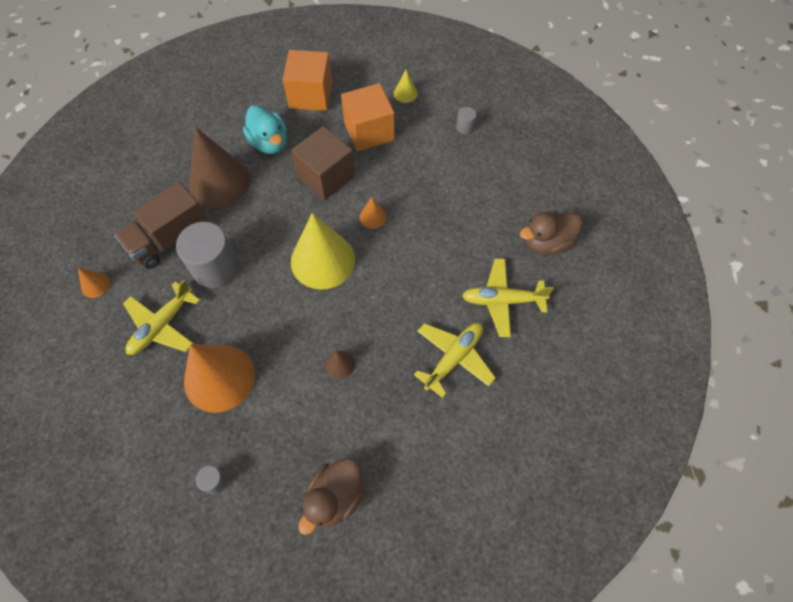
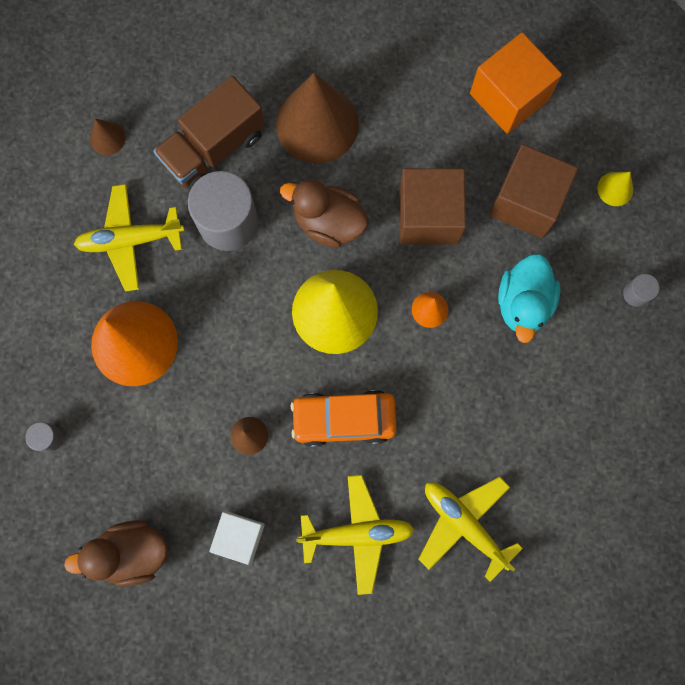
camera: 45 degrees right, 15 degrees up
orange cone [78,268,110,298] -> brown cone [90,119,126,155]
brown truck [115,182,207,269] -> brown truck turned 45 degrees counterclockwise [153,76,265,190]
turquoise duck [243,105,287,154] -> turquoise duck moved to [498,254,561,343]
orange cube [341,83,395,151] -> brown cube [489,144,578,238]
brown duck [520,211,583,255] -> brown duck moved to [280,180,369,248]
none -> white cube [209,512,265,565]
none -> orange car [290,390,397,447]

